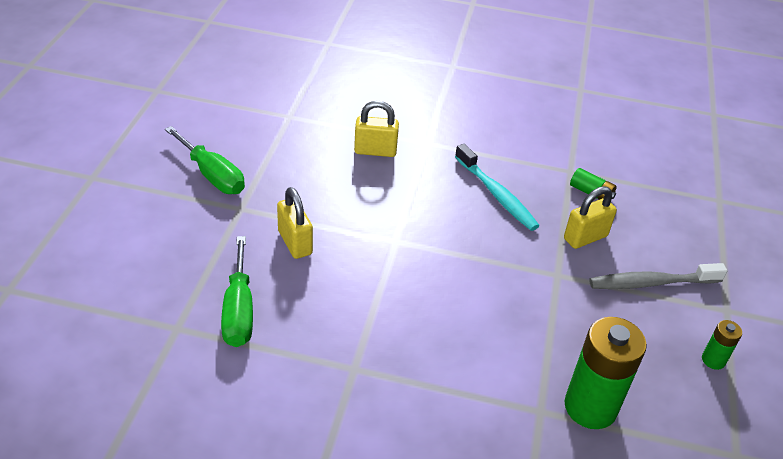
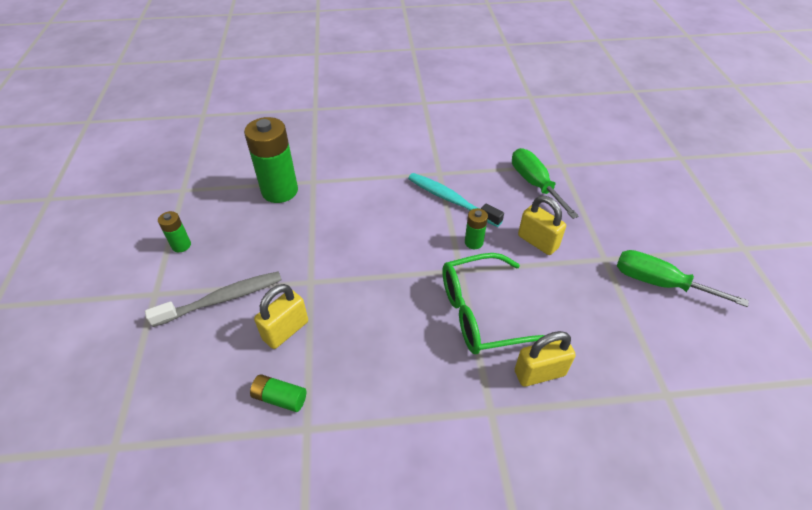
camera: 165 degrees right, 5 degrees up
turquoise toothbrush [455,144,540,231] -> turquoise toothbrush moved to [408,173,504,227]
none -> green glasses [442,253,545,354]
none -> green battery [465,208,488,249]

